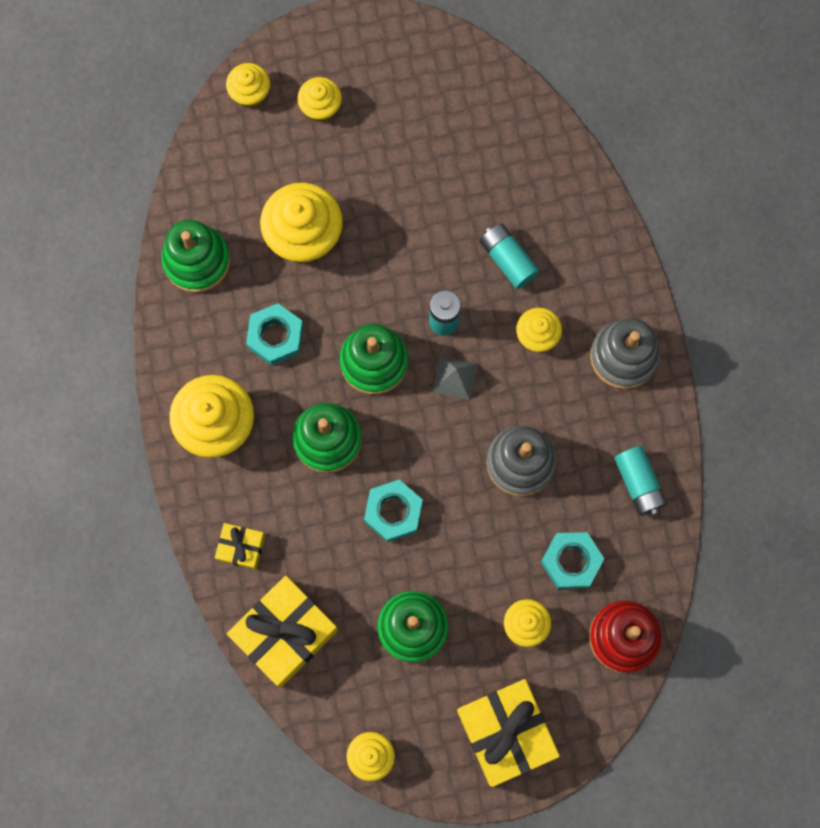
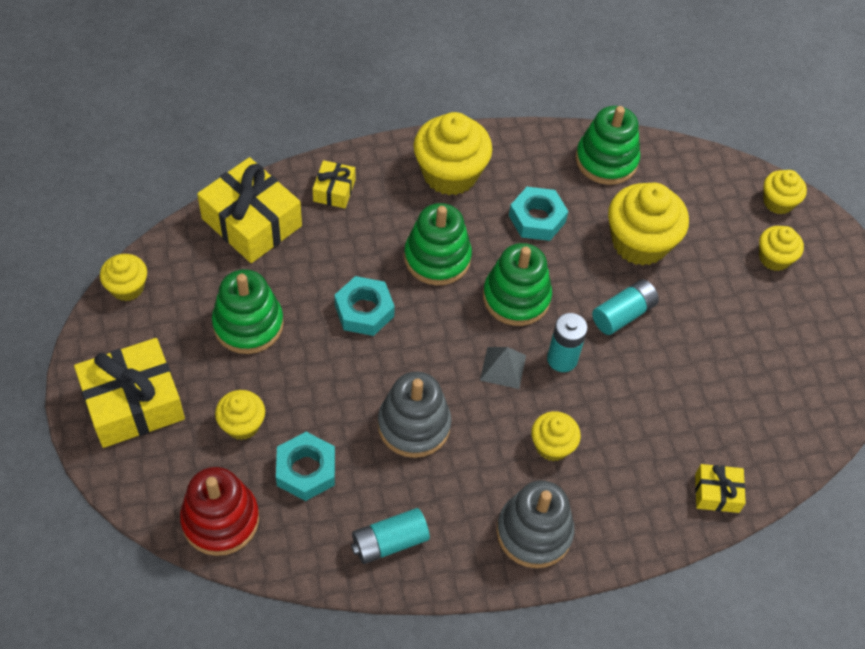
camera: 85 degrees right, 20 degrees down
turquoise battery [480,223,540,289] -> turquoise battery moved to [592,279,659,335]
none -> yellow gift [695,464,746,513]

